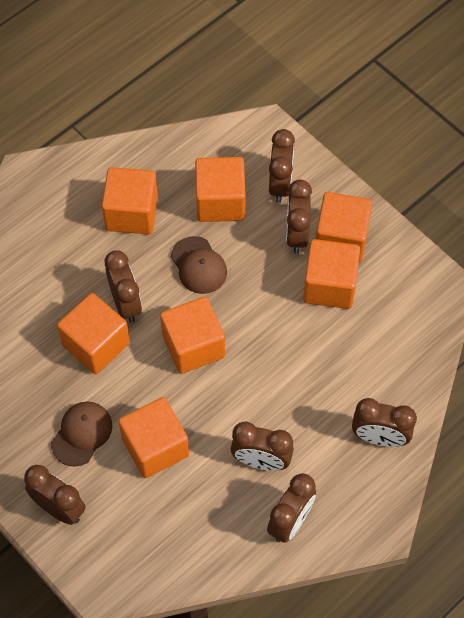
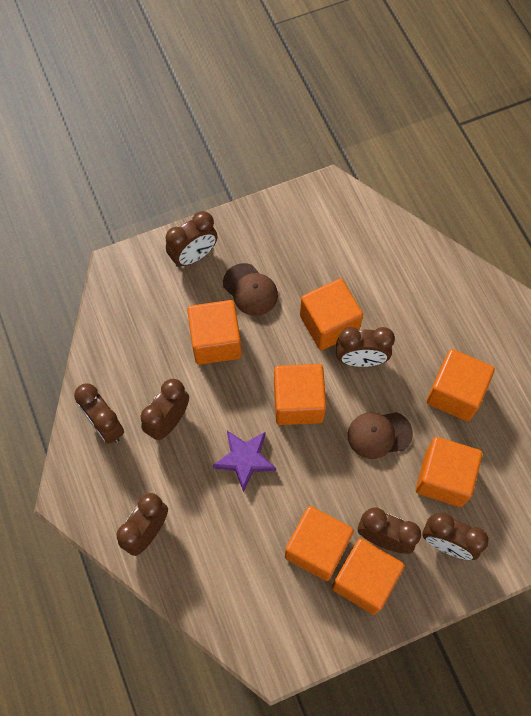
camera: 110 degrees right, 5 degrees up
none -> purple star [213,431,276,492]

